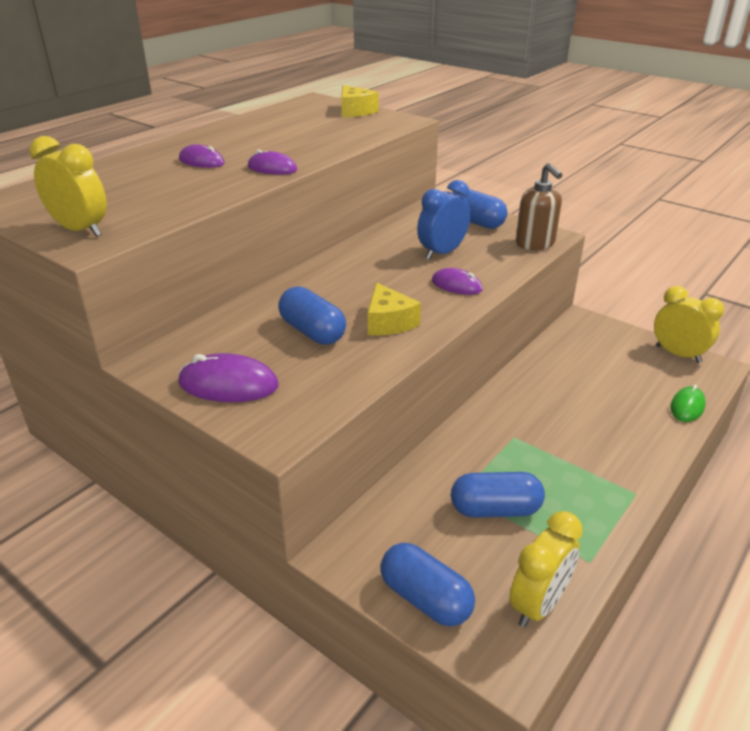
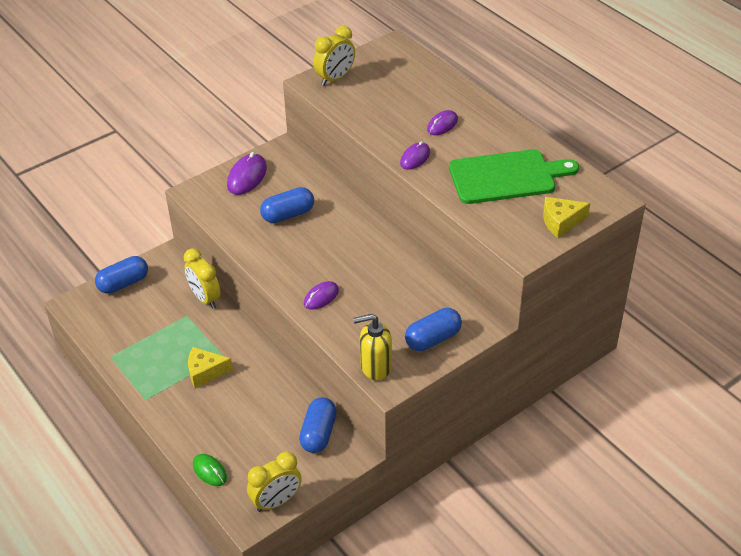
camera: 105 degrees right, 10 degrees up
yellow cheese [368,282,421,335] -> yellow cheese moved to [188,347,233,388]
blue clock [417,180,470,260] -> none
blue capsule [451,472,545,518] -> blue capsule moved to [299,397,337,453]
yellow clock [509,511,583,628] -> yellow clock moved to [184,248,221,308]
brown soap dispenser [516,163,562,250] -> yellow soap dispenser [353,314,392,380]
none -> green cutting board [449,149,579,204]

